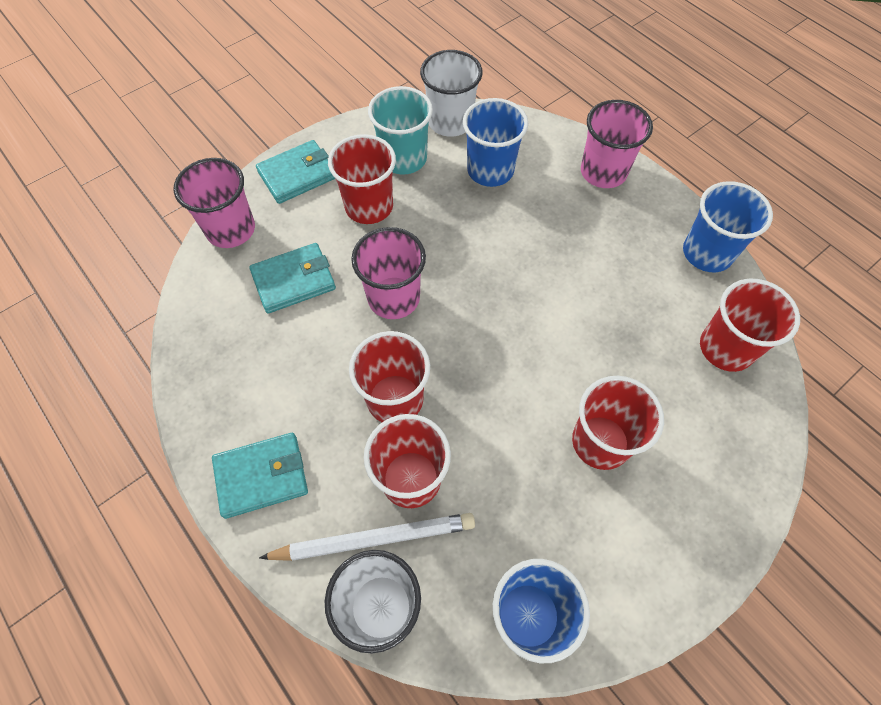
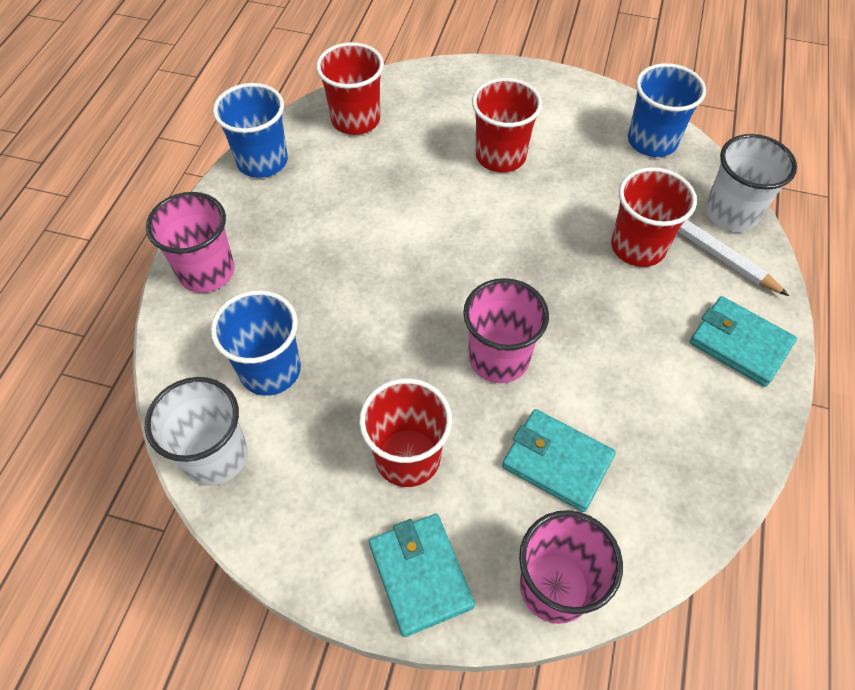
camera: 125 degrees left, 5 degrees down
turquoise wallet [256,140,335,204] -> turquoise wallet turned 45 degrees clockwise [369,514,475,637]
red cup [349,331,430,422] -> none
turquoise cup [368,86,433,175] -> none

